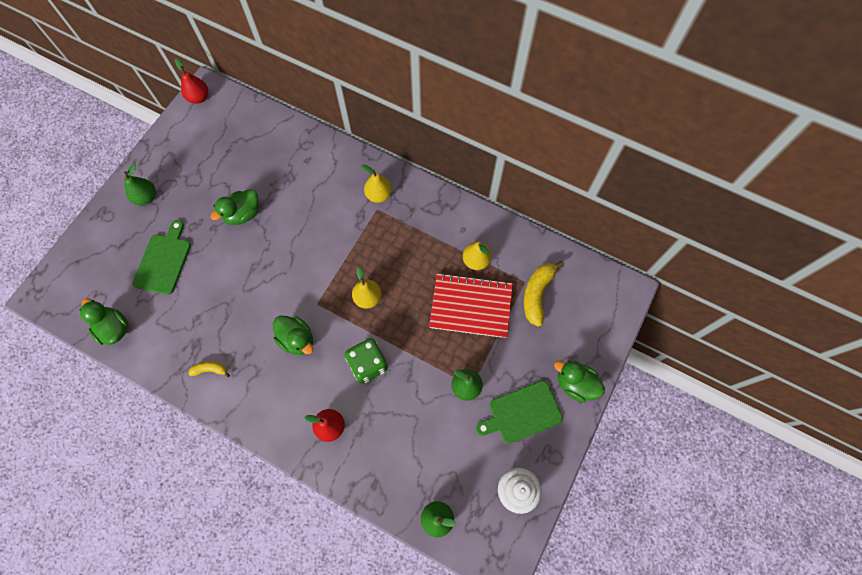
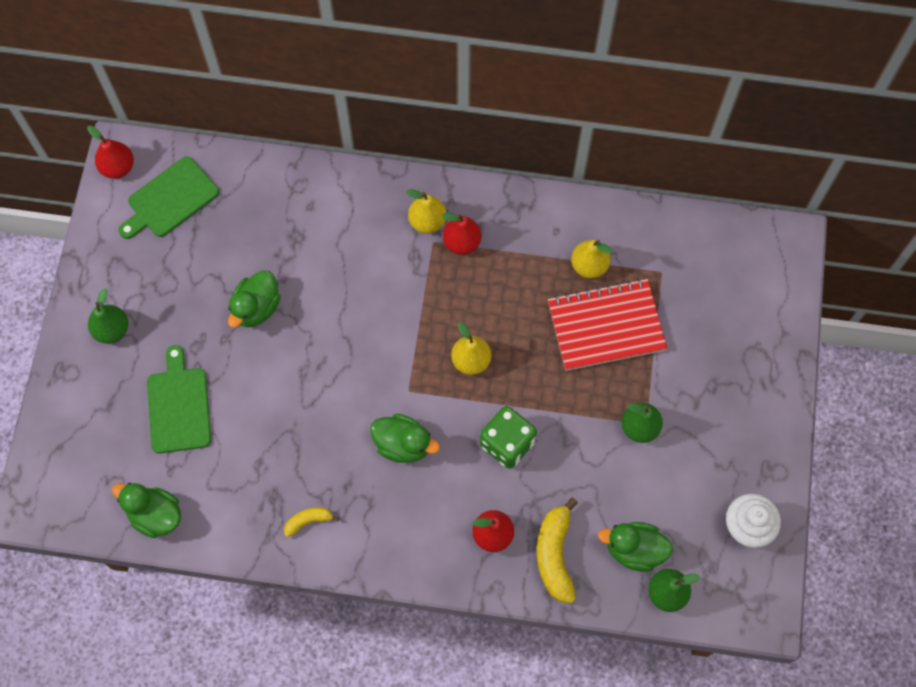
camera: 20 degrees left, 0 degrees up
green cutting board [476,381,563,444] -> green cutting board moved to [119,156,219,239]
yellow banana [524,261,564,327] -> yellow banana moved to [537,497,578,603]
green duck [554,361,605,403] -> green duck moved to [598,522,673,572]
none -> red pear [442,213,481,255]

